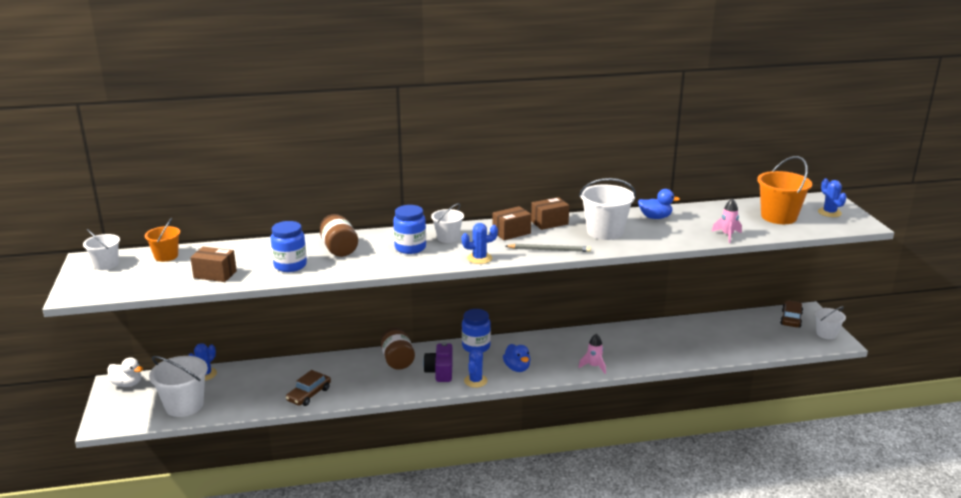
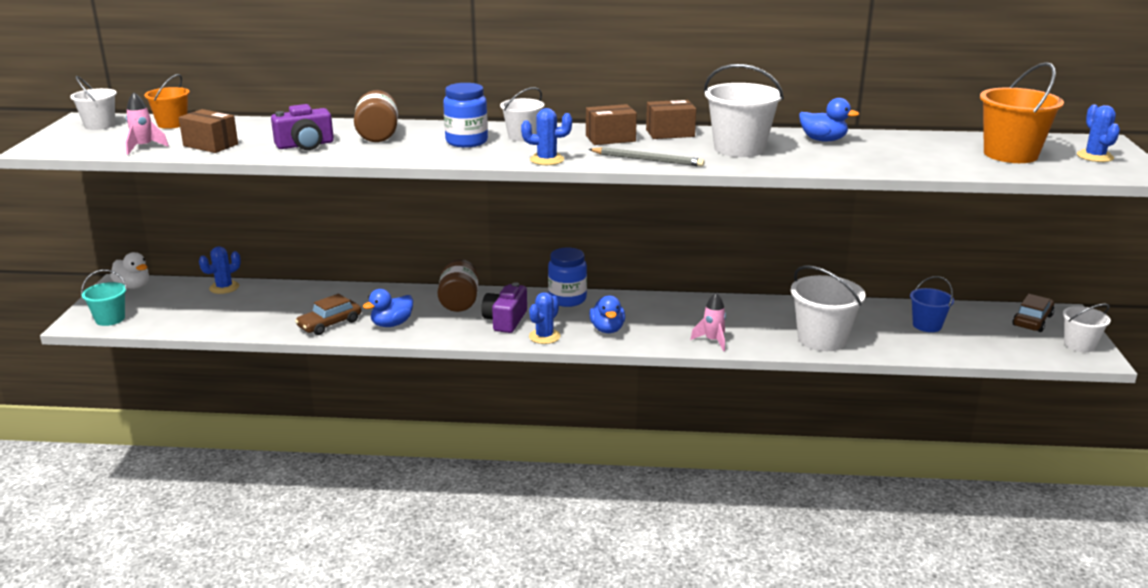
camera: 15 degrees right, 0 degrees up
white bucket [149,356,208,417] -> white bucket moved to [791,265,866,351]
blue jar [271,221,307,272] -> purple camera [271,104,334,150]
pink rocket [712,198,742,243] -> pink rocket moved to [125,92,169,155]
none -> turquoise bucket [81,269,127,326]
none -> blue duck [363,289,413,327]
none -> blue bucket [910,276,954,332]

